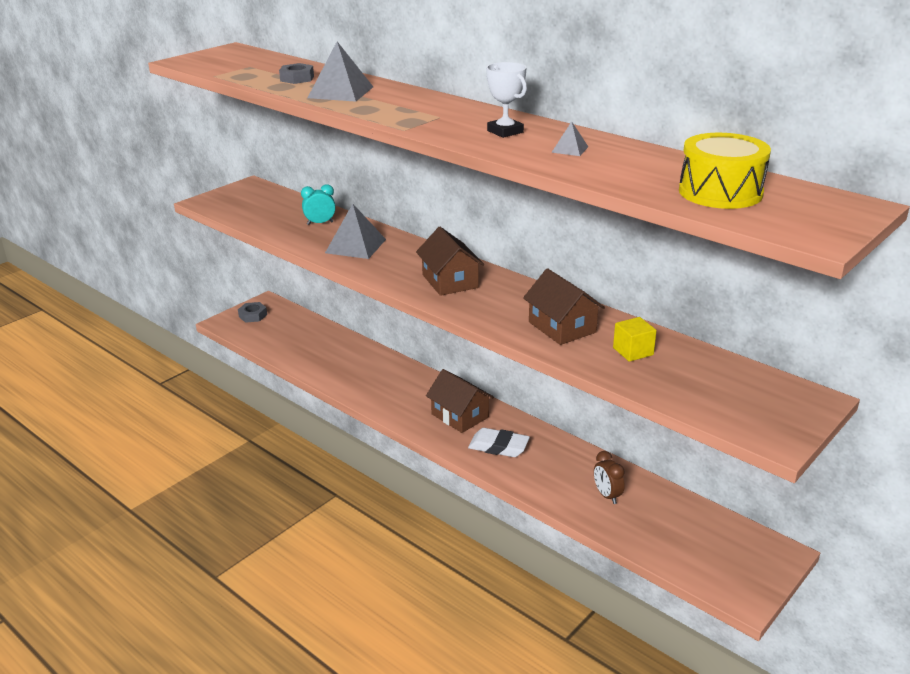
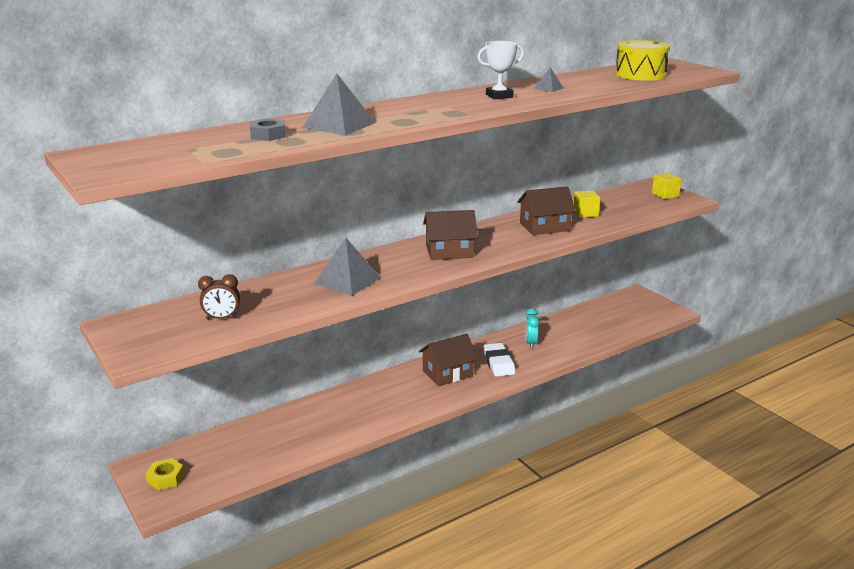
camera: 75 degrees left, 5 degrees down
grey nut [238,302,267,323] -> yellow nut [146,458,184,490]
turquoise clock [301,184,336,225] -> turquoise clock moved to [525,308,539,349]
white eraser [468,428,530,457] -> white eraser turned 45 degrees counterclockwise [483,343,515,377]
brown clock [594,451,625,504] -> brown clock moved to [198,274,240,320]
none -> yellow cube [652,173,682,199]

